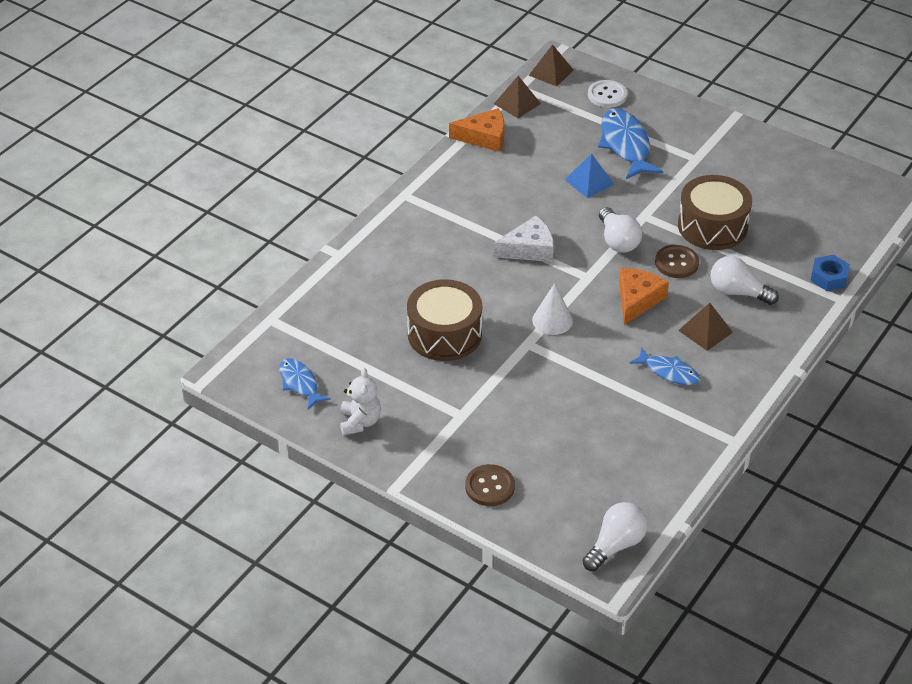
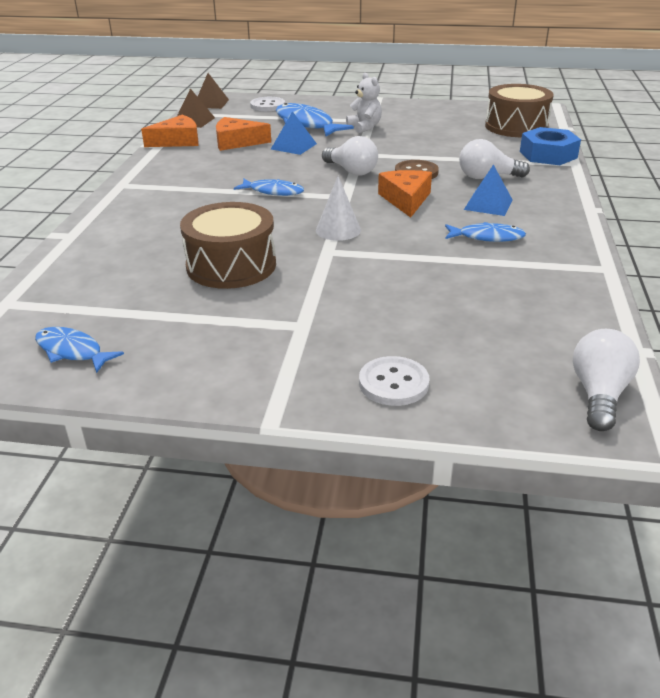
camera: 25 degrees left, 10 degrees down
white teddy bear [340,368,381,436] -> white teddy bear moved to [346,73,382,133]
brown button [465,464,515,506] -> white button [359,356,430,406]
white cheese [494,216,554,262] -> blue fish [234,179,304,196]
brown drum [678,175,752,250] -> brown drum moved to [485,84,554,137]
brown pyramid [678,303,733,351] -> blue pyramid [464,164,513,216]
blue nut [810,255,850,291] -> blue nut [520,127,581,165], size x1.50
none -> orange cheese [216,117,271,151]

